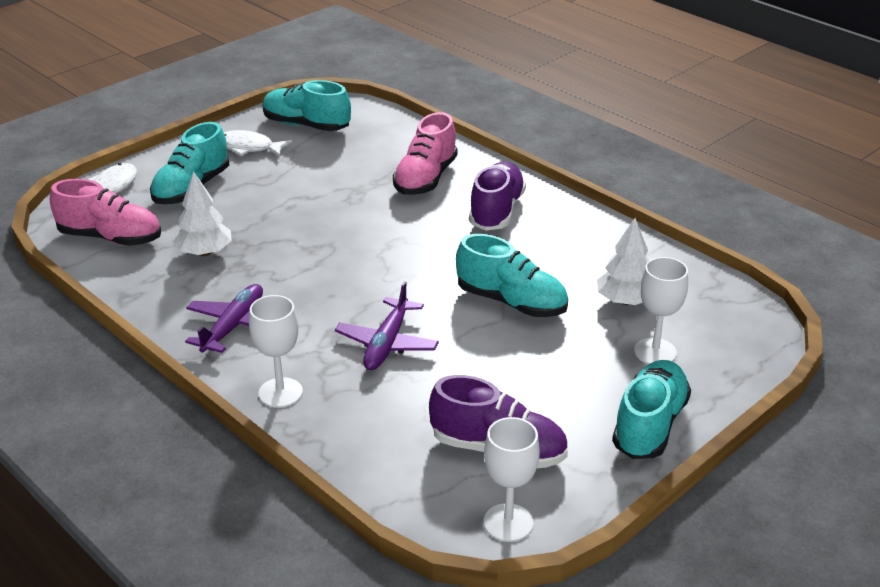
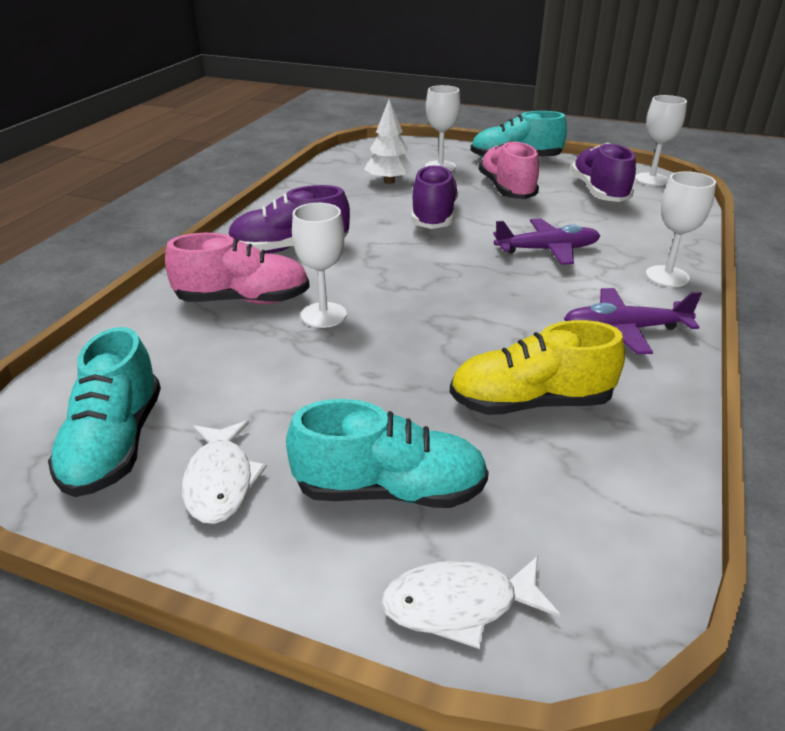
camera: 115 degrees left, 0 degrees up
pink shoe [50,179,161,246] -> pink shoe moved to [479,141,539,199]
white tree [173,171,232,256] -> yellow shoe [450,320,625,415]
turquoise shoe [456,234,568,317] -> purple shoe [412,164,459,229]
none -> white goblet [292,203,347,328]

